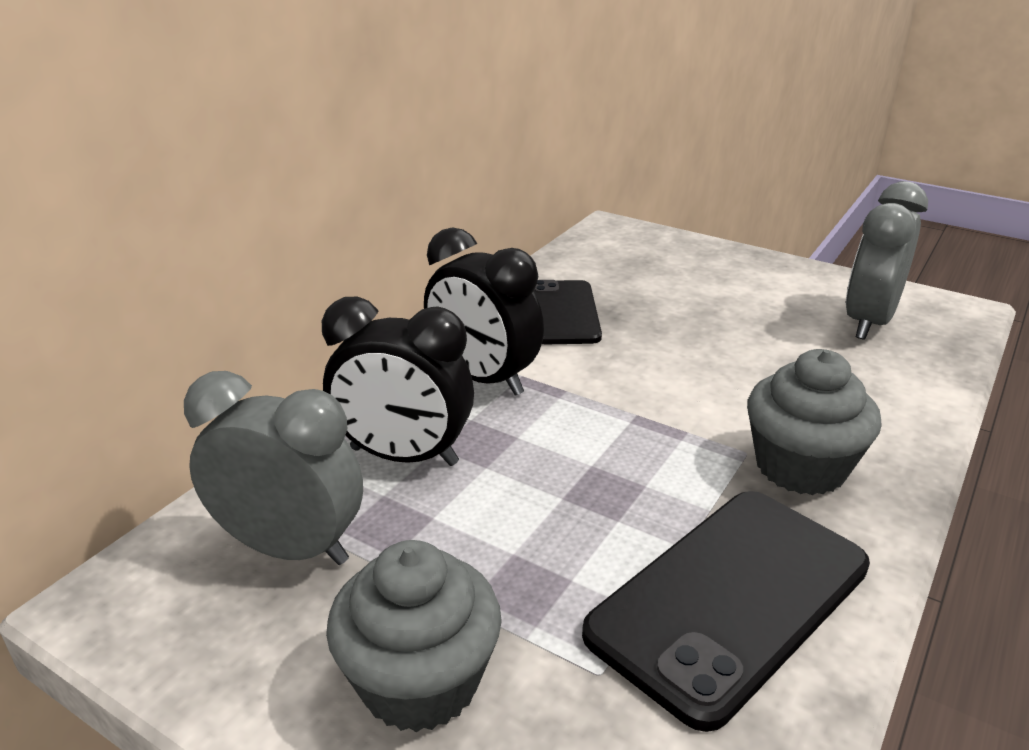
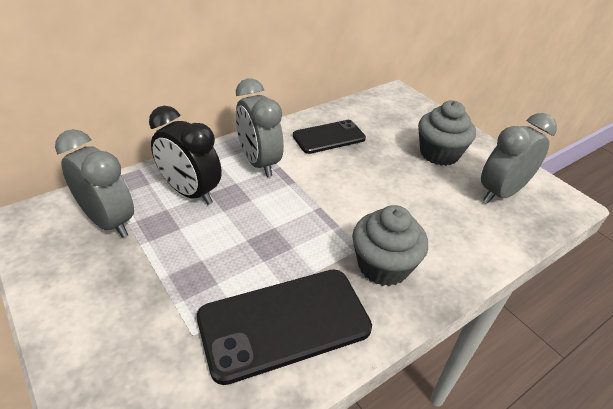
camera: 20 degrees right, 10 degrees up
grey cupcake [326,540,502,732] -> grey cupcake moved to [418,100,476,166]
black clock [424,227,544,396] -> grey clock [236,79,284,177]
black phone [534,280,602,344] -> black phone turned 45 degrees clockwise [293,120,366,154]

